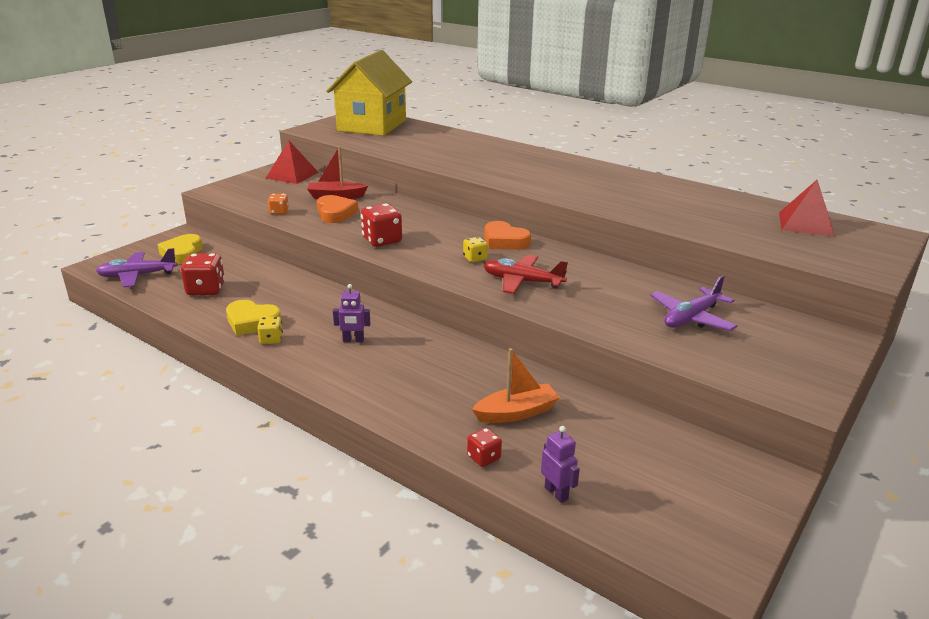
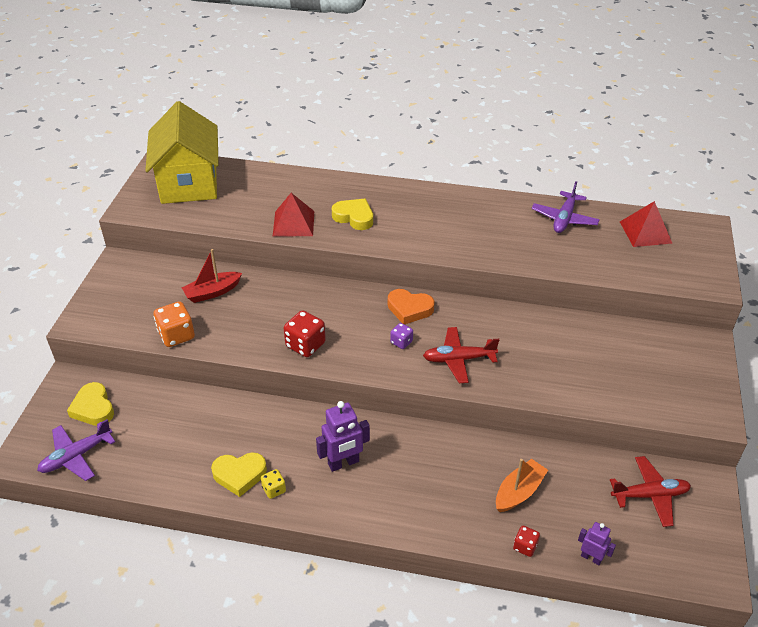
camera: 25 degrees left, 15 degrees up
red dice [181,253,225,295] -> none
red pyramid [266,140,319,184] -> red pyramid moved to [273,193,314,237]
orange dice [268,194,289,215] -> orange dice [154,301,195,347], size x1.77
orange heart [317,195,358,223] -> none
purple robot [333,284,371,343] -> purple robot [316,401,370,472], size x1.66
yellow dice [463,237,488,262] -> purple dice [390,323,413,349]
purple plane [650,275,737,331] -> purple plane moved to [532,181,600,233]
none -> yellow heart [332,199,373,230]
none -> red plane [610,456,691,527]

